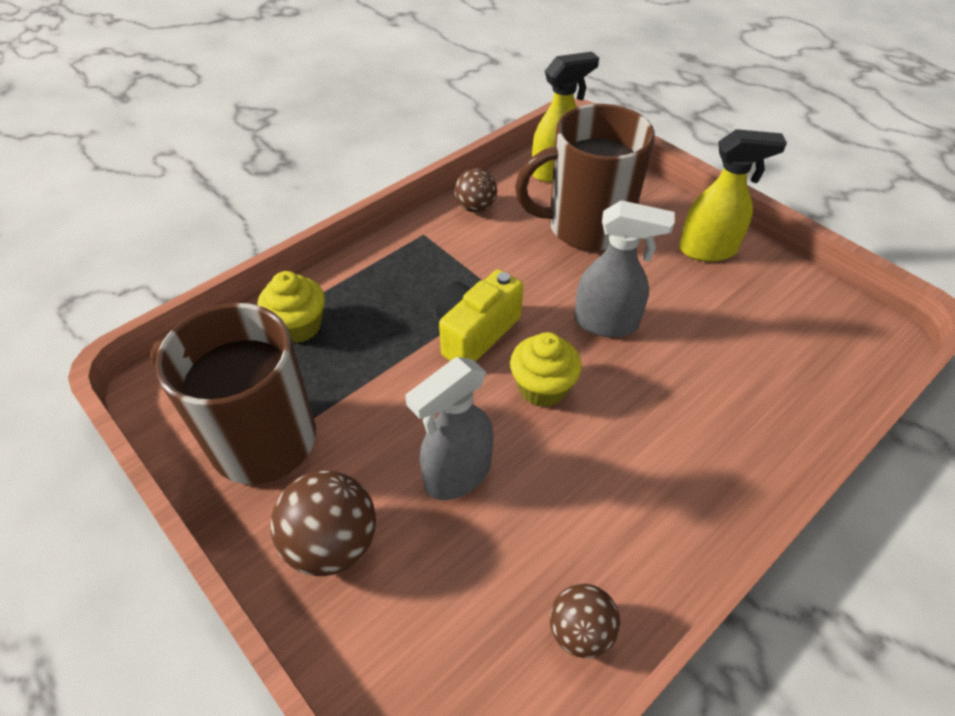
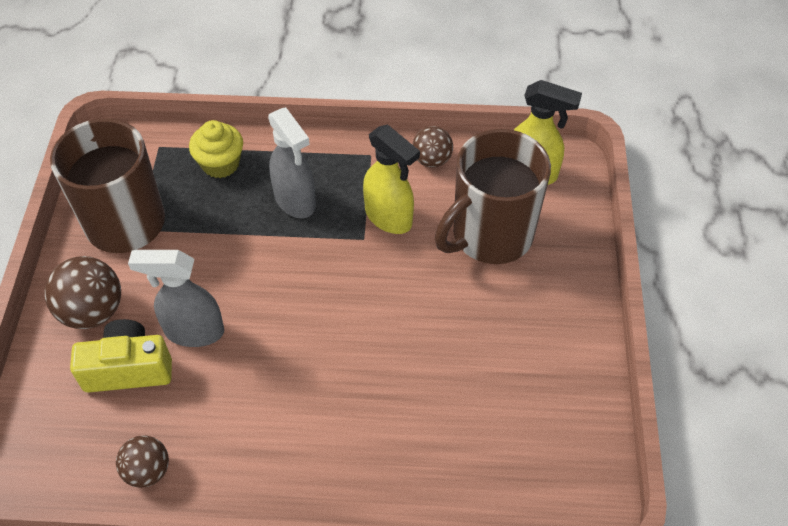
camera: 45 degrees right, 5 degrees up
yellow camera [436,269,523,362] -> yellow camera moved to [70,319,172,393]
yellow cupcake [510,332,582,407] -> none
brown mug [515,104,655,251] -> brown mug turned 75 degrees counterclockwise [435,129,551,264]
grey spray bottle [574,200,675,337] -> grey spray bottle moved to [268,107,316,218]
yellow spray bottle [679,129,787,262] -> yellow spray bottle moved to [363,124,420,234]

